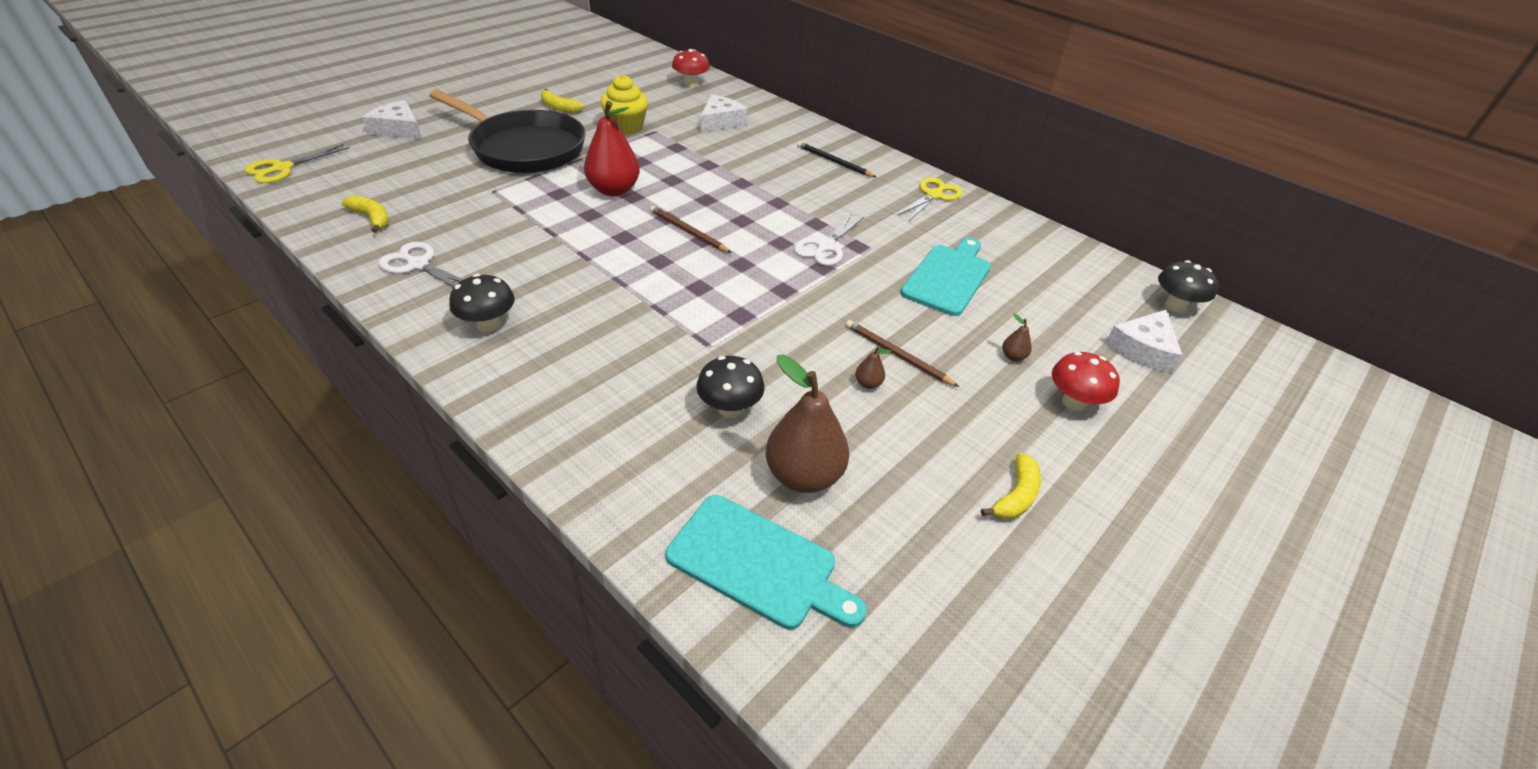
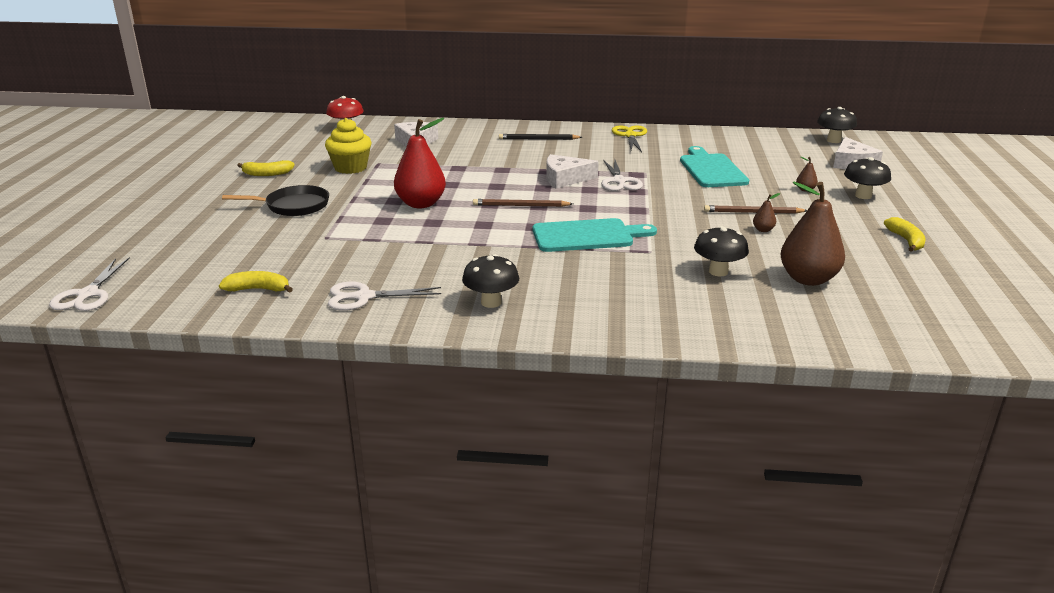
camera: 35 degrees left, 15 degrees down
yellow scissors [245,144,350,183] -> white scissors [49,257,130,311]
white cheese [363,100,422,139] -> white cheese moved to [546,154,599,188]
black pan [429,90,586,173] -> black pan [222,185,329,216], size x0.55
turquoise cutting board [666,495,867,630] -> turquoise cutting board moved to [533,218,657,252]
red mushroom [1052,352,1120,411] -> black mushroom [844,157,891,199]

